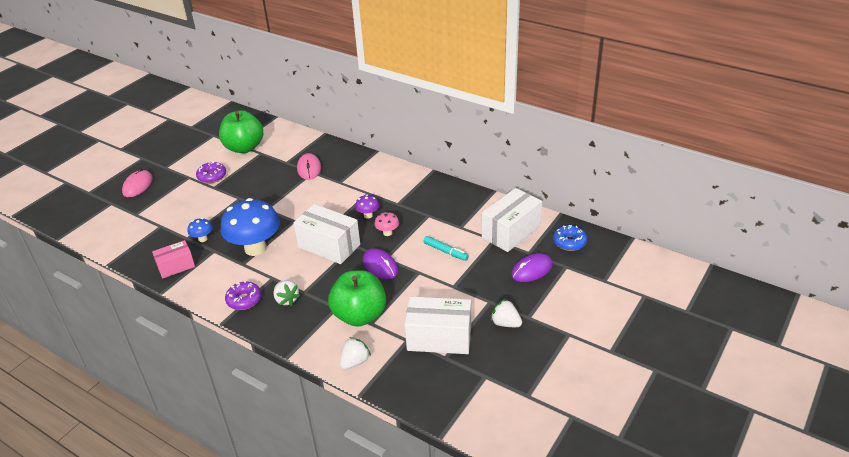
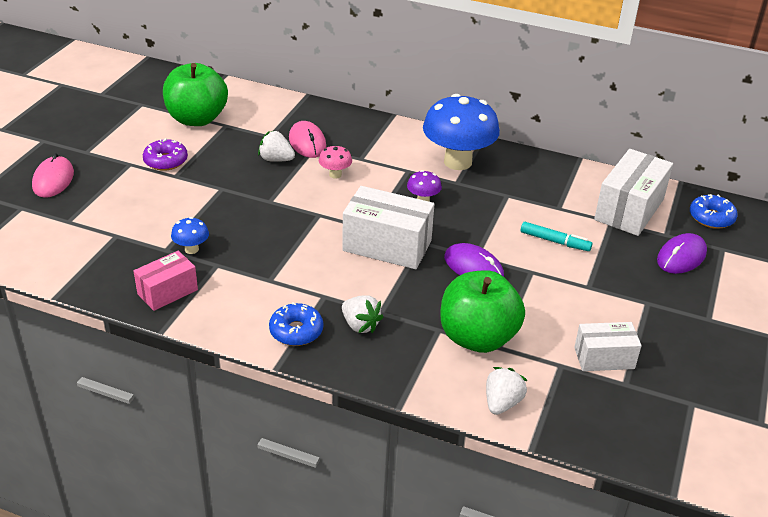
camera: 15 degrees left, 0 degrees up
blue mushroom [220,198,280,256] -> blue mushroom moved to [423,94,500,170]
purple donut [225,281,262,310] -> blue donut [269,302,323,346]
pink mushroom [374,212,399,236] -> pink mushroom moved to [319,145,352,179]
white box [405,297,471,354] -> white box [574,322,642,371], size x0.61
white strawberry [491,299,522,327] -> white strawberry moved to [258,131,295,162]

